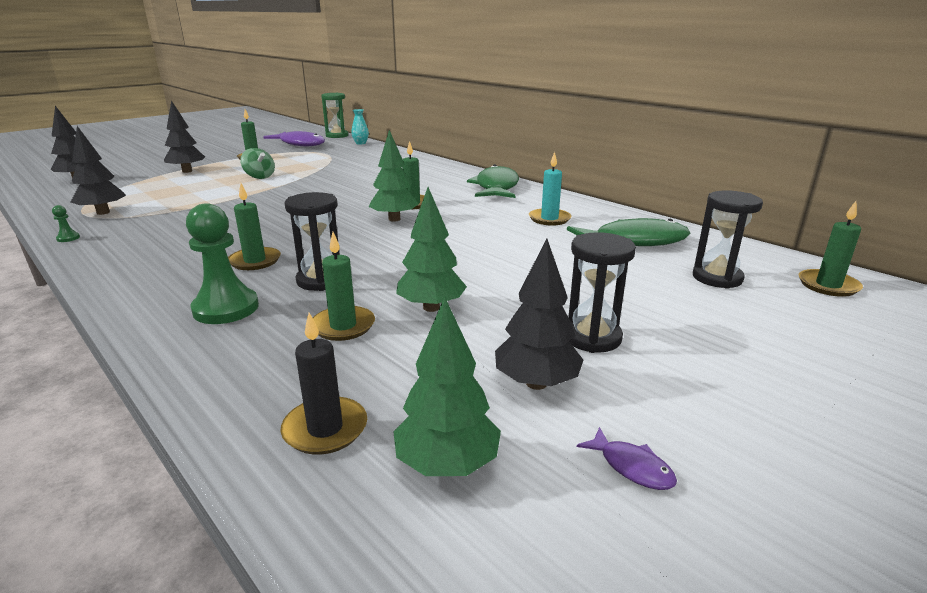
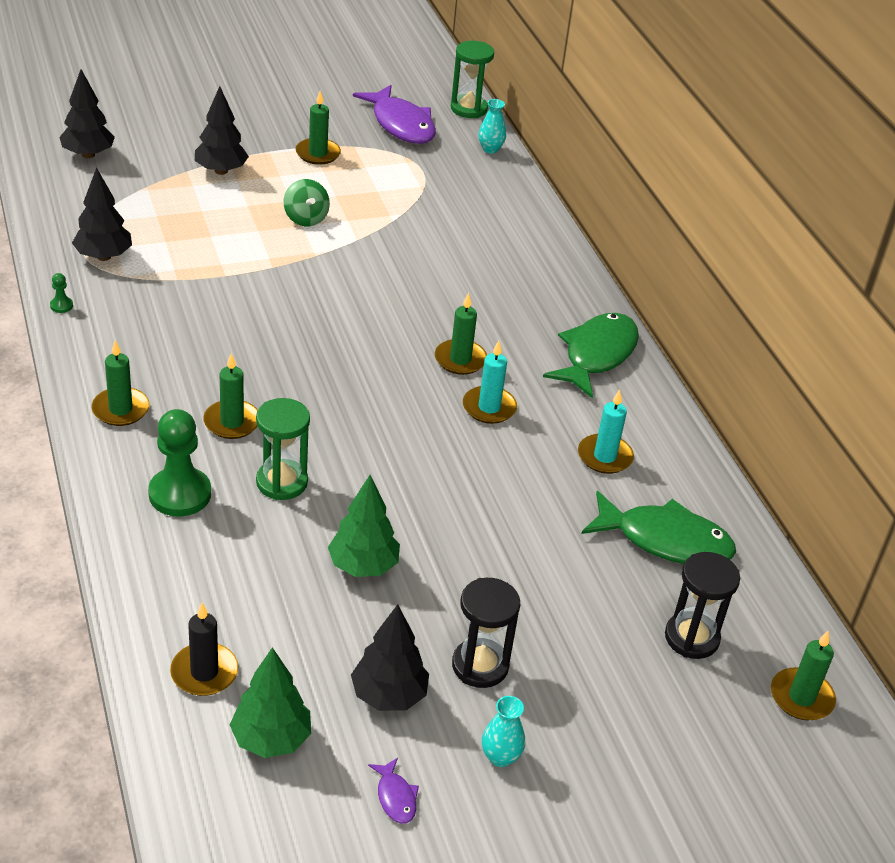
camera: 20 degrees right, 15 degrees up
black hourglass [284,192,340,291] -> green hourglass [256,398,310,500]
green candle [313,232,375,341] -> green candle moved to [91,340,149,426]
green tree [369,130,419,222] -> none
none -> turquoise candle [463,341,517,424]
none -> turquoise vase [482,696,525,767]

